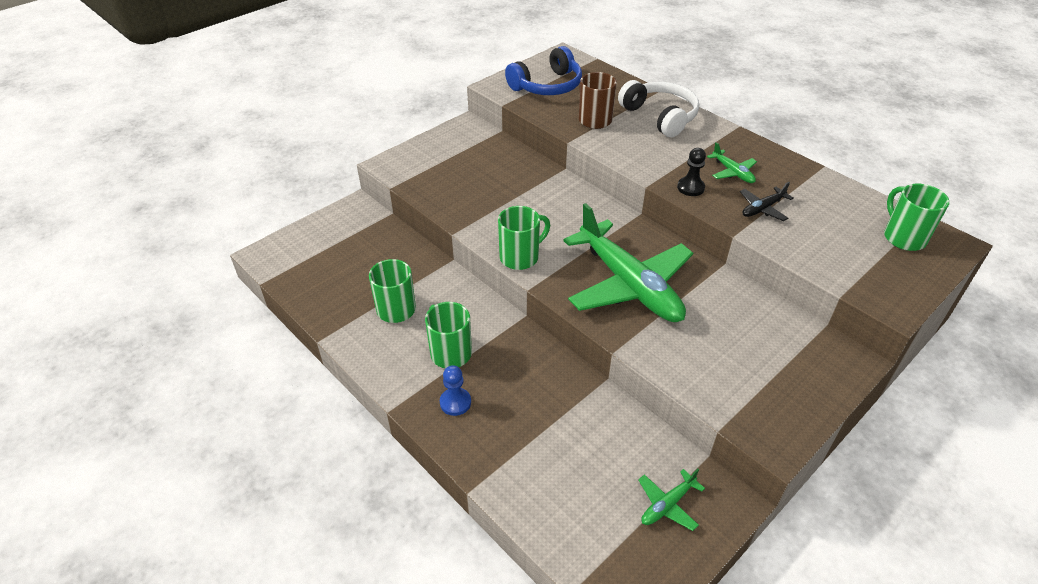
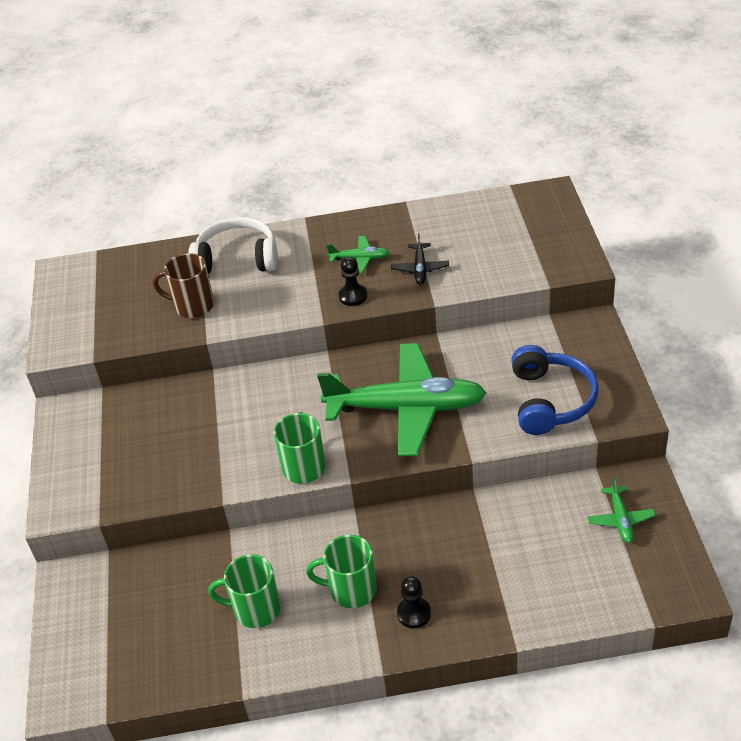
camera: 50 degrees left, 0 degrees up
blue pawn [440,365,471,416] -> black pawn [397,576,431,628]
blue headphones [505,46,582,95] -> blue headphones moved to [511,345,598,435]
green mug [884,184,950,251] -> none

